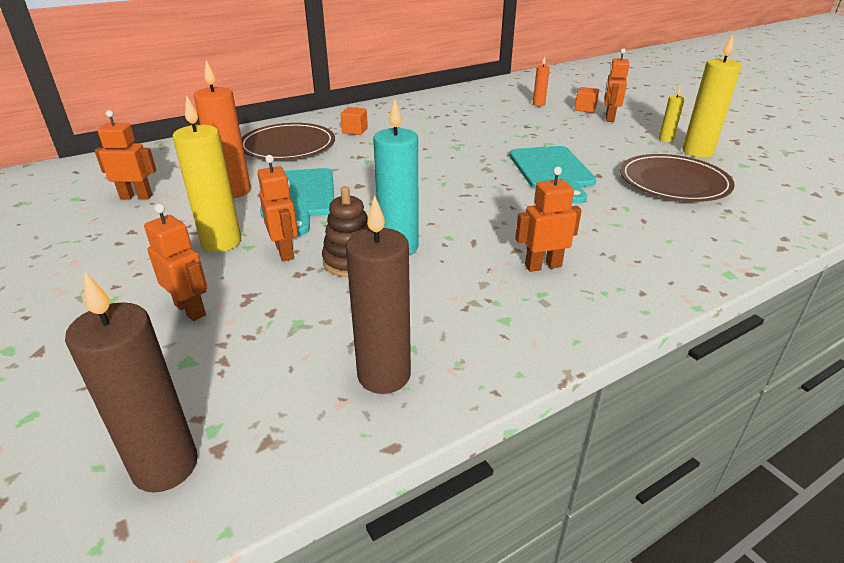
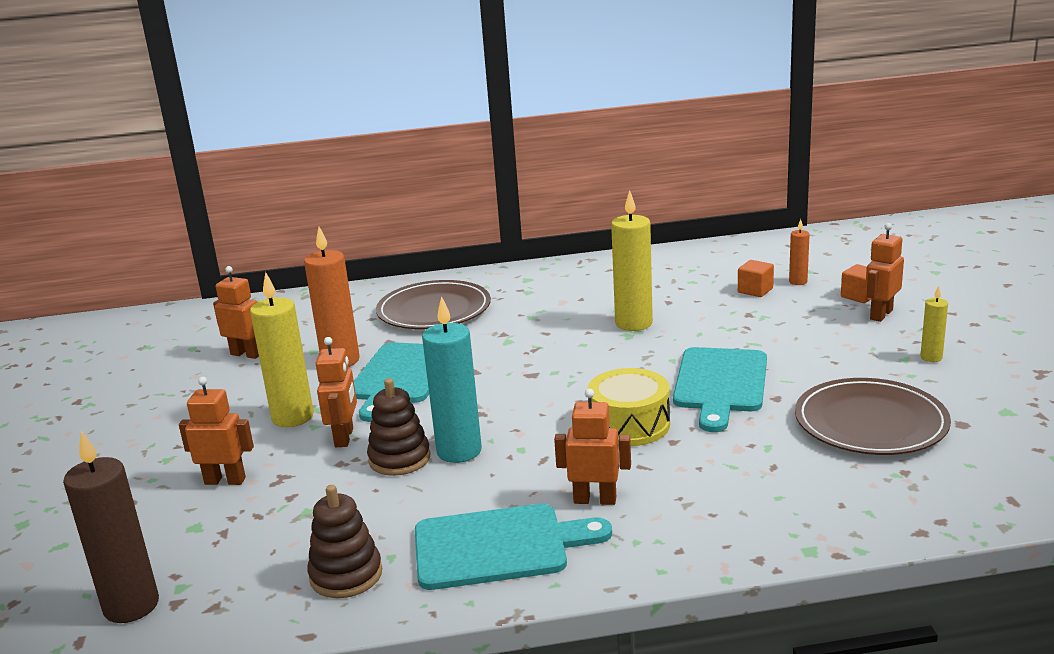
camera: 25 degrees right, 10 degrees down
orange robot [144,204,207,321] -> orange robot turned 60 degrees counterclockwise [179,377,254,485]
orange cube [341,107,368,135] -> orange cube moved to [738,260,774,297]
brown candle [346,195,411,394] -> brown stacking toy [307,485,382,598]
yellow candle [683,34,741,158] -> yellow candle moved to [611,190,653,331]
none -> turquoise cutting board [415,504,612,590]
none -> yellow drum [587,368,670,446]

